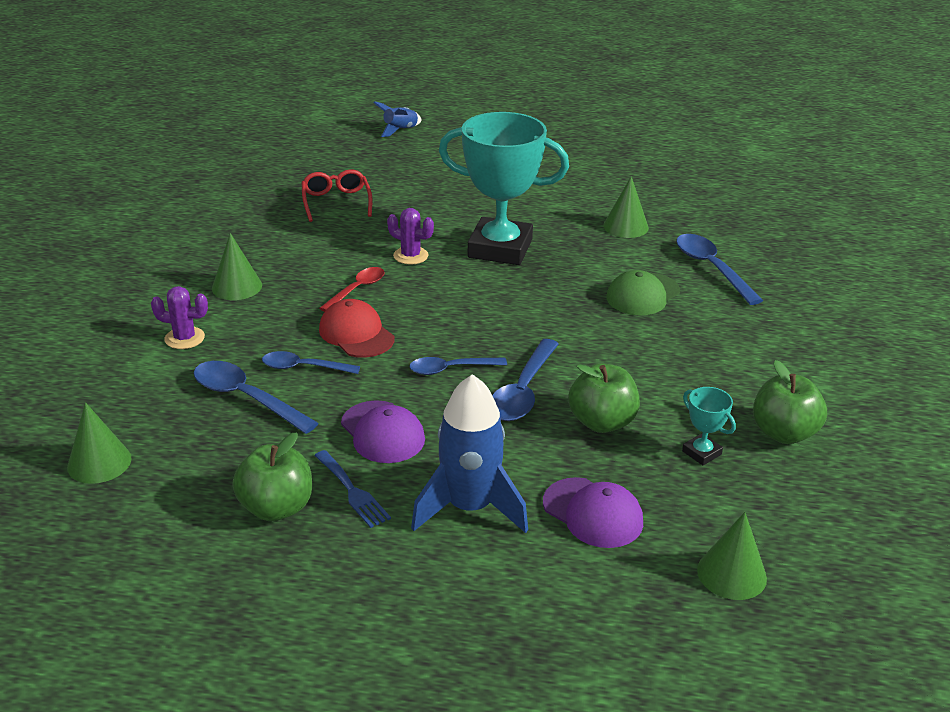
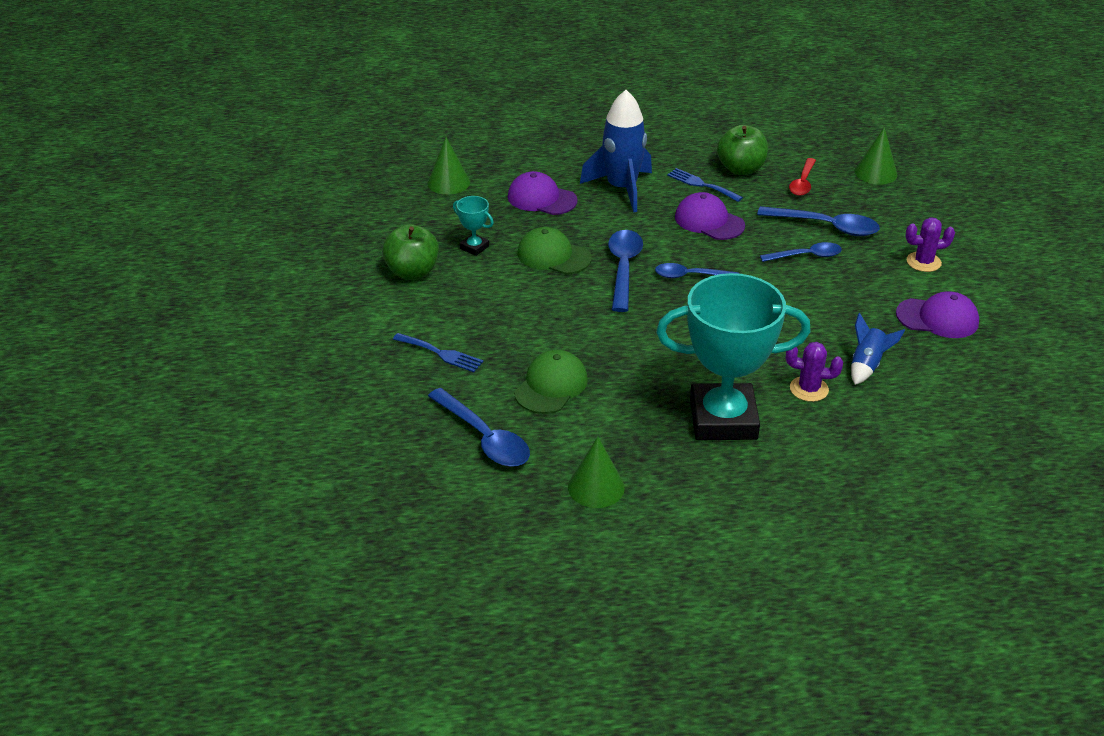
camera: 165 degrees right, 5 degrees up
green cone [212,233,262,300] -> purple cap [896,291,979,338]
red glasses [302,169,373,222] -> none
red spoon [319,267,385,312] -> red spoon moved to [789,158,816,196]
red cap [319,299,395,358] -> none
blue rocket [373,101,421,137] -> blue rocket moved to [851,313,905,385]
blue spoon [409,357,507,375] -> blue spoon turned 150 degrees counterclockwise [655,263,739,278]
green apple [568,363,640,433] -> green cap [517,227,592,274]
none -> blue fork [393,333,483,372]

